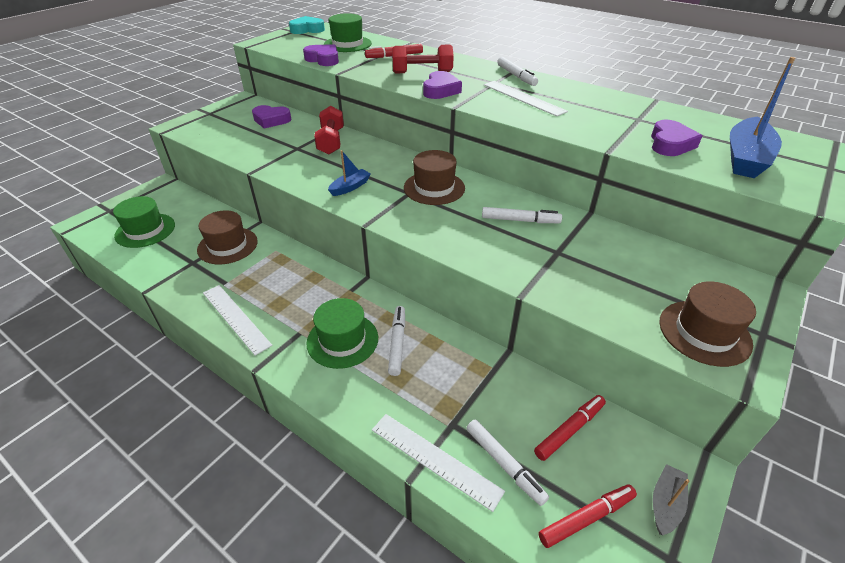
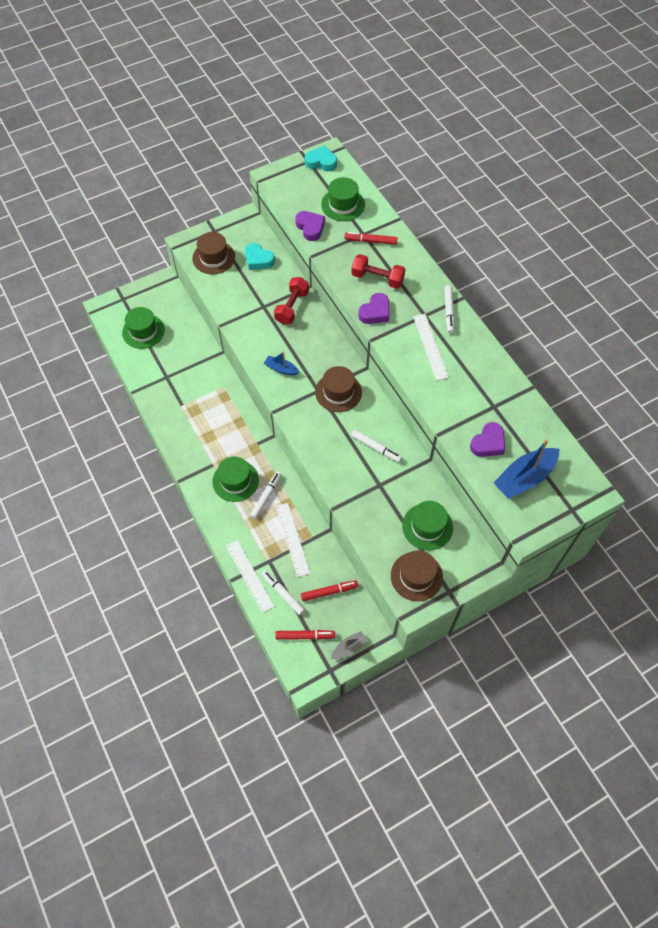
camera: 25 degrees right, 20 degrees up
brown hat [197,210,258,264] -> brown hat moved to [192,232,235,274]
white ruler [203,285,272,356] -> white ruler moved to [276,503,310,577]
purple heart [252,105,291,129] -> turquoise heart [245,243,275,270]
blue boat [328,150,371,196] -> blue boat turned 135 degrees counterclockwise [264,352,299,375]
white marker [466,420,549,506] -> white marker turned 150 degrees clockwise [262,570,305,615]
none -> green hat [402,501,453,550]

